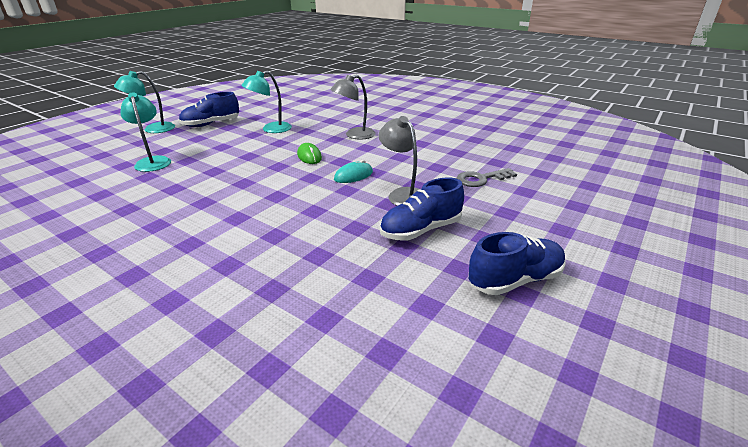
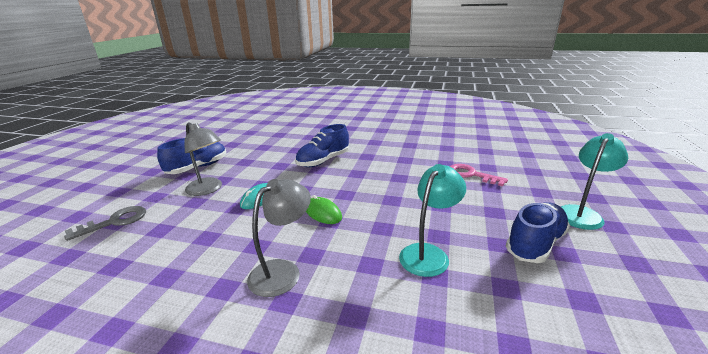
camera: 160 degrees right, 5 degrees down
turquoise lamp [120,92,171,172] -> pink key [450,164,508,186]
blue shoe [468,232,566,295] -> blue shoe moved to [295,124,349,167]

